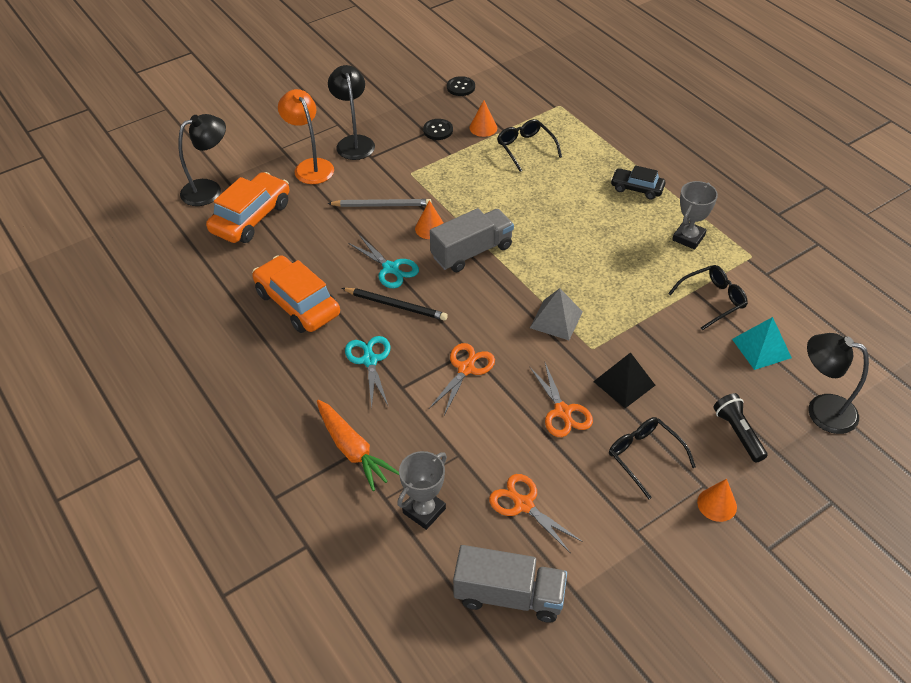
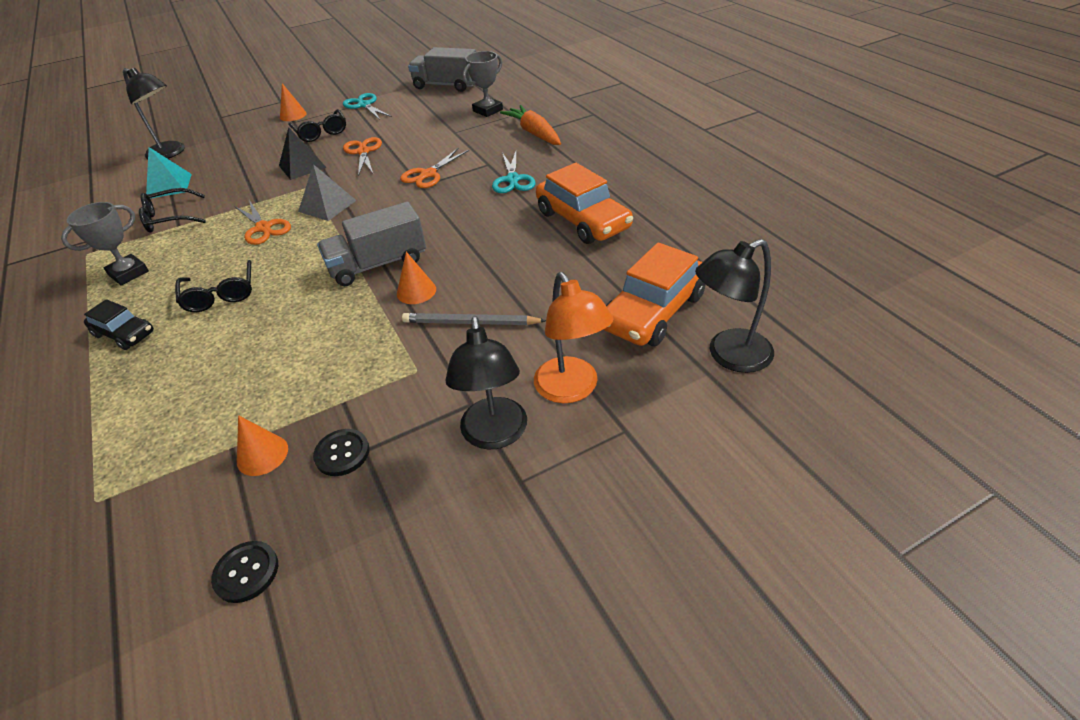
camera: 170 degrees left, 5 degrees down
black pencil [342,288,448,320] -> none
turquoise scissors [348,235,419,288] -> turquoise scissors moved to [343,93,392,120]
orange scissors [489,474,583,554] -> orange scissors moved to [236,200,291,245]
black glasses [497,119,562,172] -> black glasses moved to [175,260,252,312]
black flashlight [713,393,768,463] -> none

